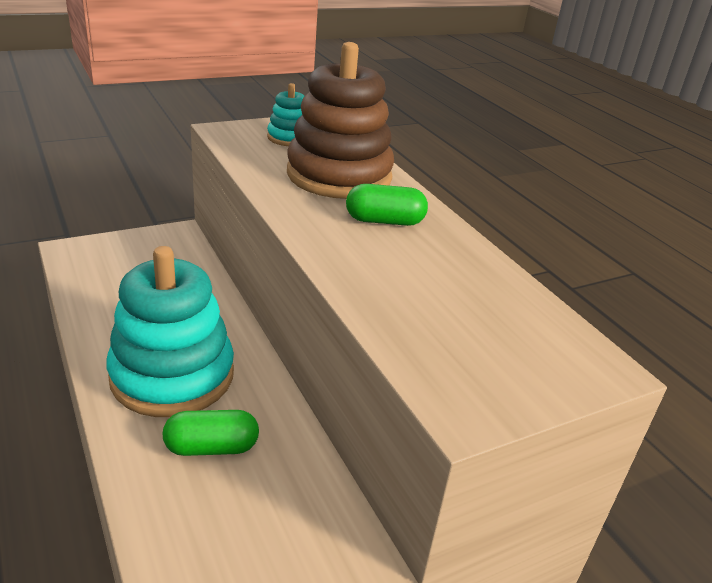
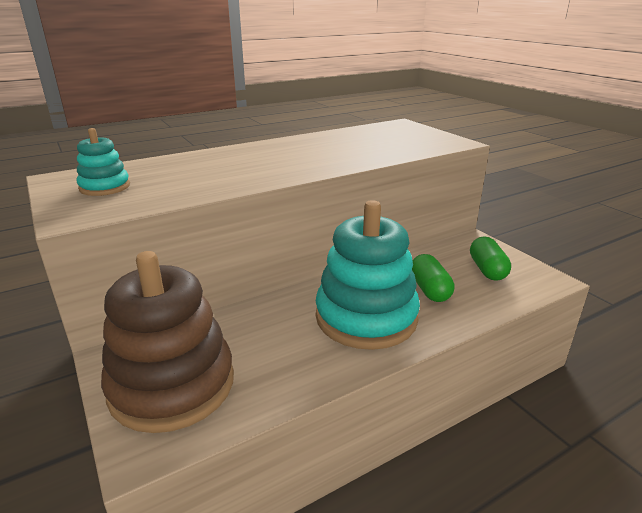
camera: 90 degrees left, 5 degrees down
brown stacking toy [287,42,394,199] -> brown stacking toy moved to [101,251,234,433]
green capsule [346,184,428,226] -> green capsule moved to [470,237,511,281]

